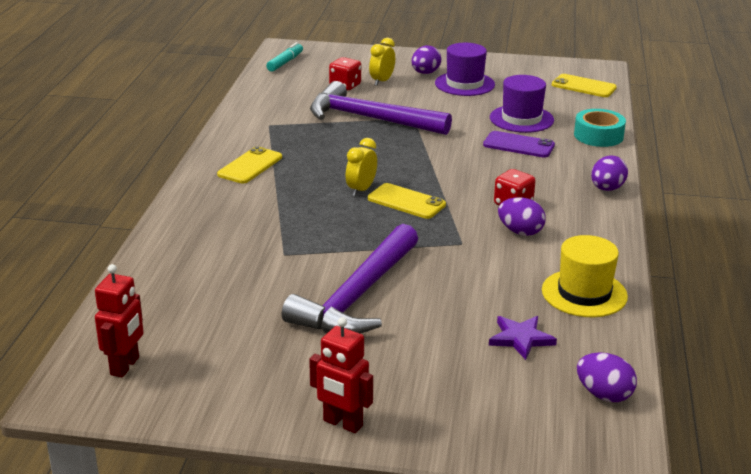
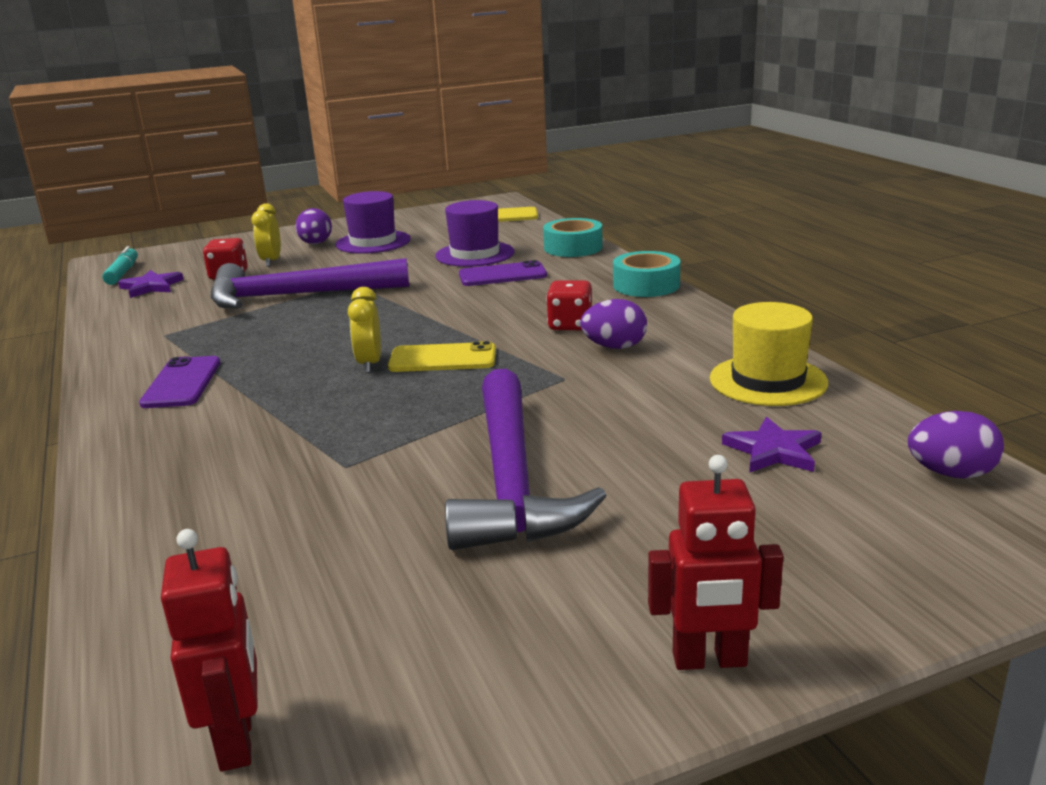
camera: 30 degrees left, 5 degrees down
yellow phone [217,146,282,184] -> purple phone [139,356,221,408]
purple egg [591,155,628,191] -> turquoise tape [613,251,680,297]
none -> purple star [118,270,184,298]

